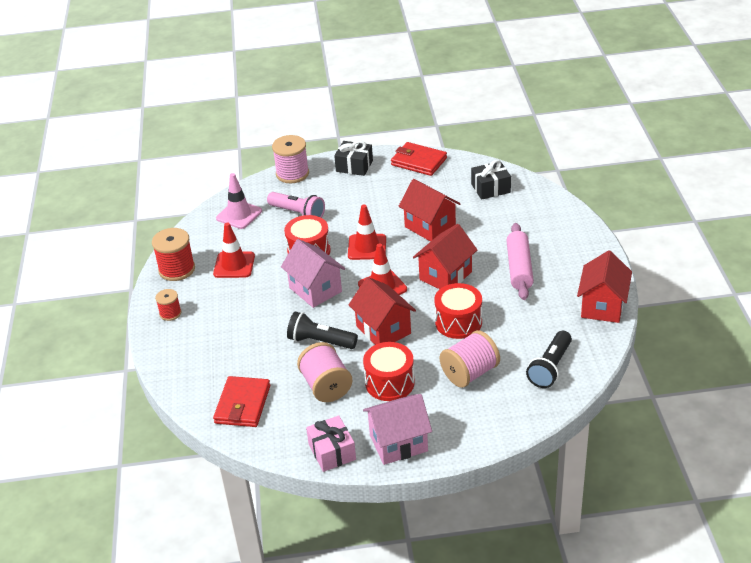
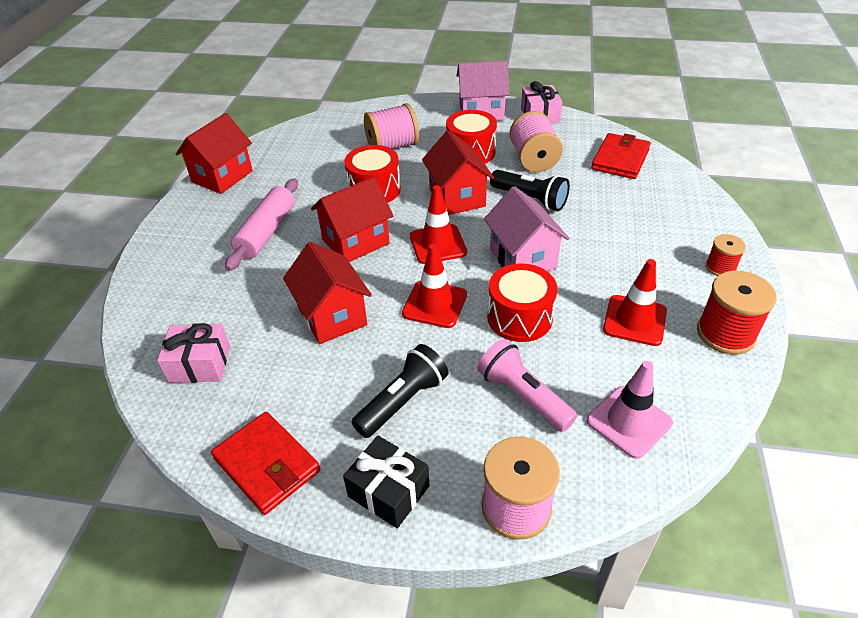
camera: 165 degrees left, 5 degrees up
black gift [471,160,511,200] -> pink gift [157,323,230,383]
black flashlight [526,331,572,388] -> black flashlight moved to [352,344,448,438]

